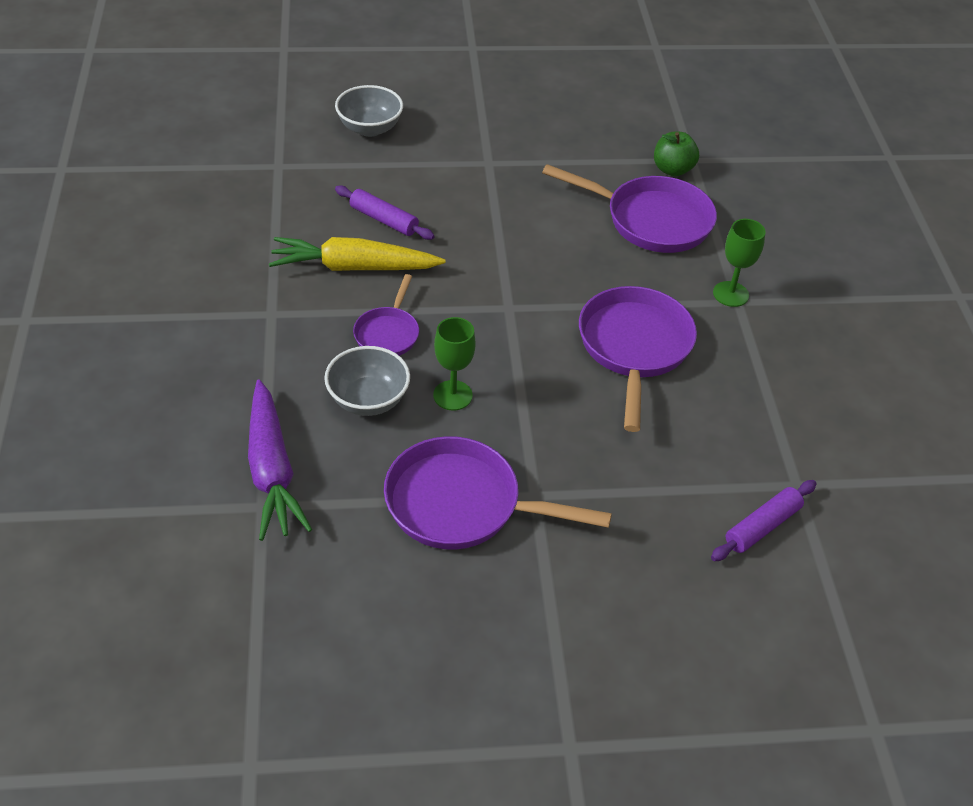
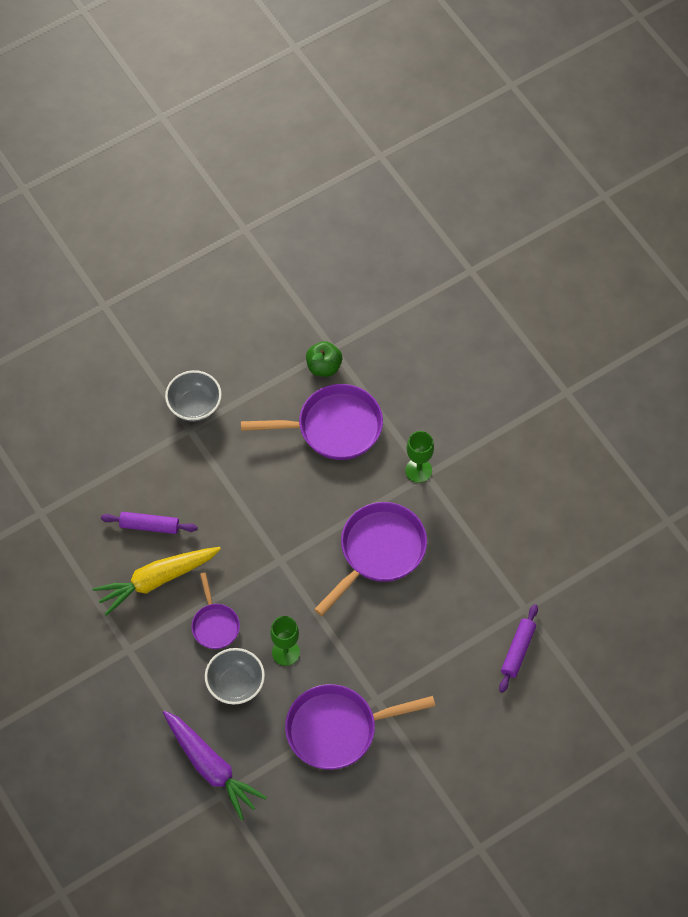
camera: 25 degrees left, 15 degrees up
grey bowl [335,85,403,137] -> grey bowl moved to [165,370,222,422]
purple pan [579,286,697,432] -> purple pan turned 60 degrees clockwise [314,502,427,616]

